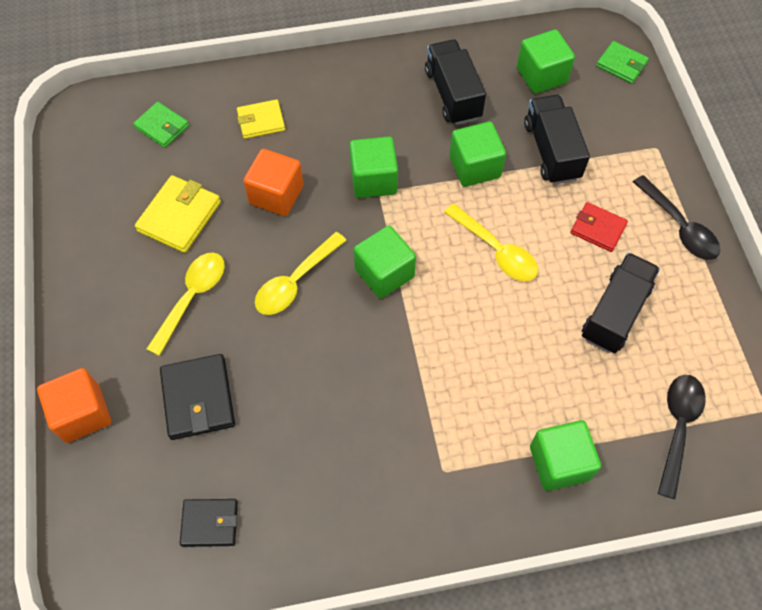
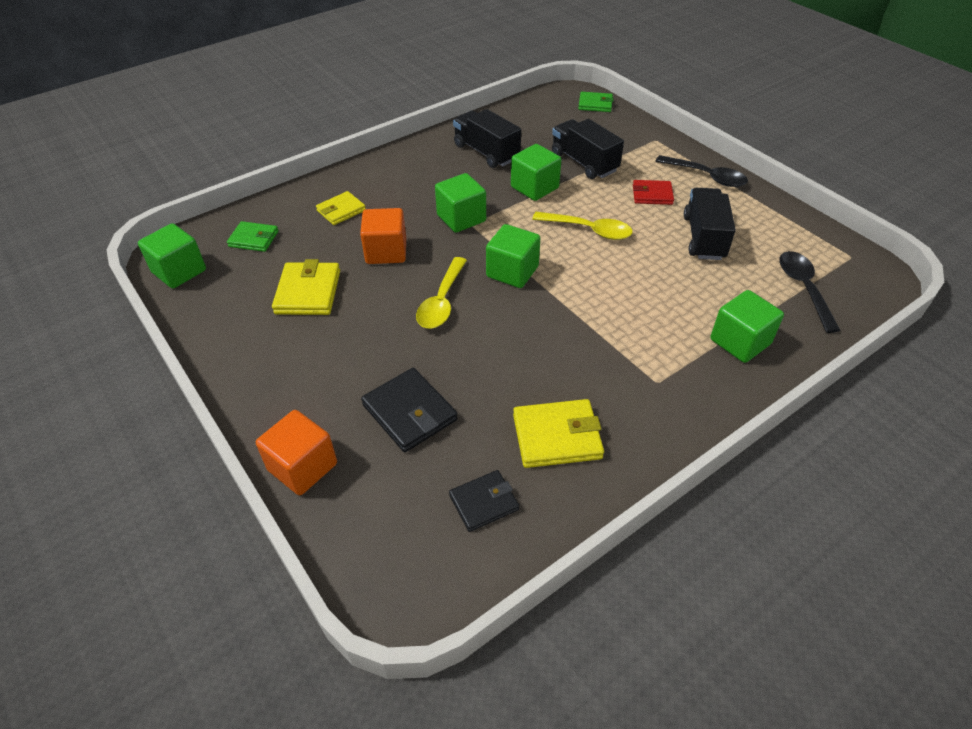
camera: 25 degrees left, 15 degrees down
yellow spoon [147,252,225,356] -> none
green cube [517,29,575,94] -> green cube moved to [138,223,206,288]
none -> yellow wallet [513,399,604,468]

